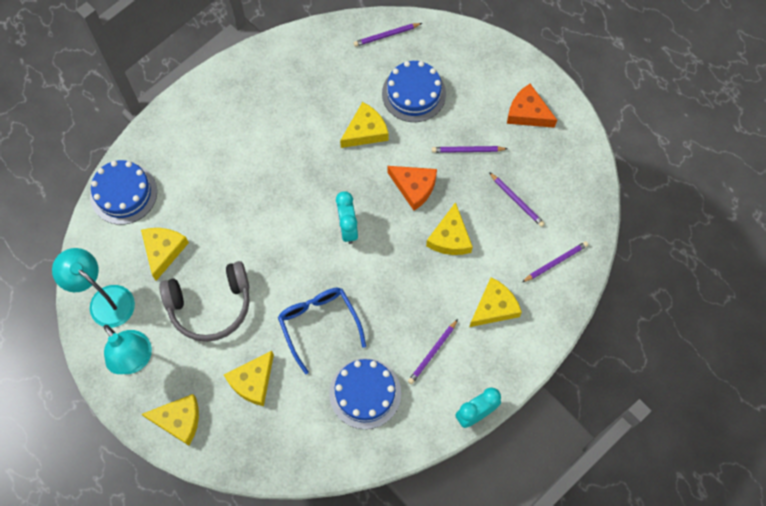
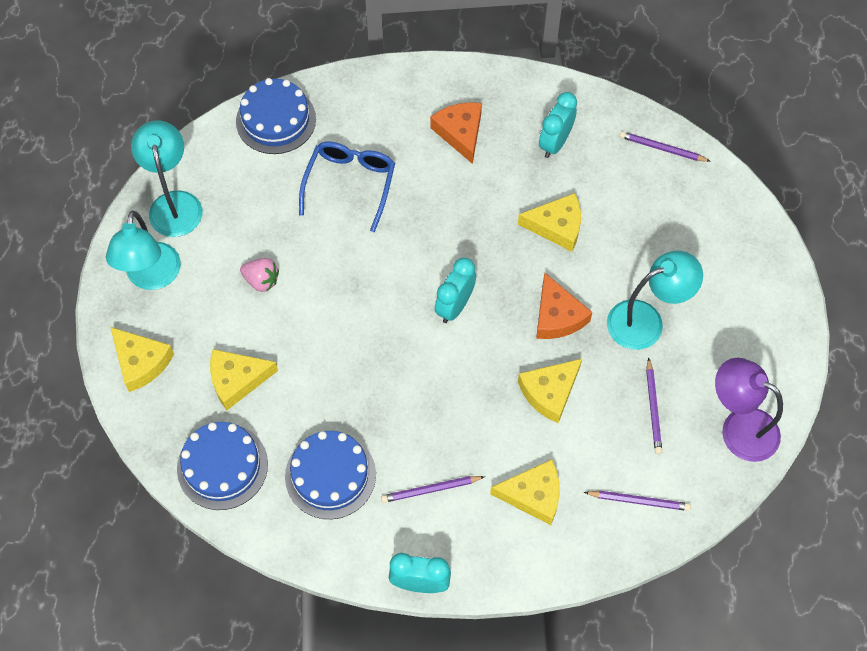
camera: 40 degrees right, 5 degrees down
yellow cheese [141,228,189,281] -> none
grey headphones [159,261,250,342] -> pink strawberry [240,258,279,292]
blue glasses [278,288,366,374] -> blue glasses moved to [299,141,395,232]
blue cake [382,61,446,122] -> blue cake moved to [177,422,268,510]
purple pencil [432,146,508,153] -> turquoise lamp [607,251,703,350]
orange cheese [507,84,557,128] -> orange cheese moved to [430,102,482,164]
none -> turquoise clock [539,92,577,158]
none -> purple lamp [715,358,783,462]

